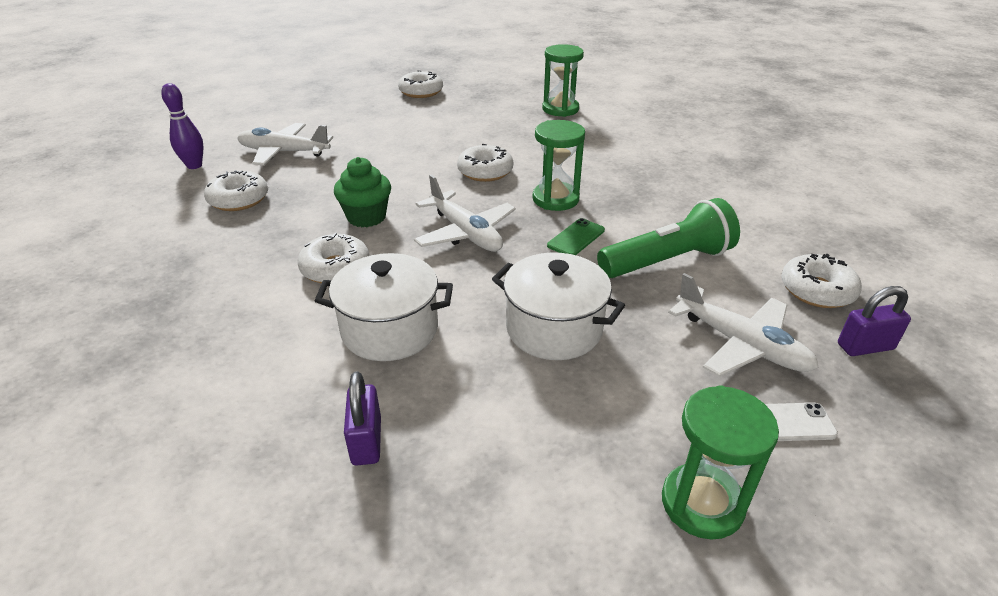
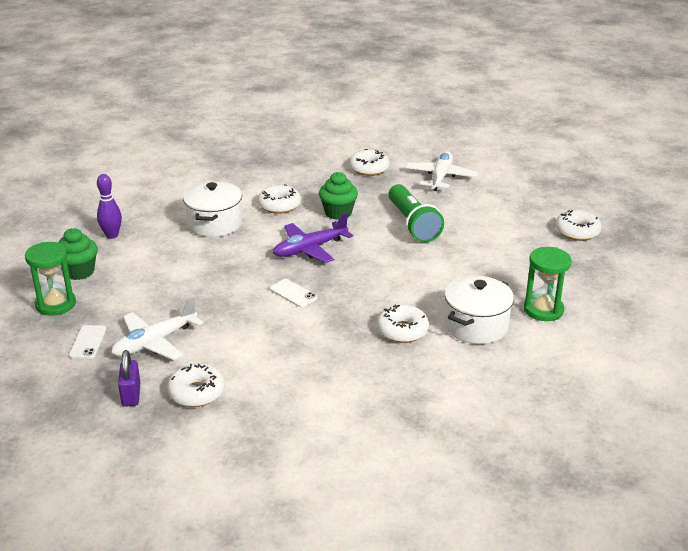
camera: 95 degrees right, 5 degrees down
purple bowling pin [161,83,203,169] -> purple bowling pin moved to [97,174,122,239]
purple padlock [344,371,381,465] -> none
white plane [414,174,516,252] -> purple plane [273,213,353,263]
white donut [457,144,513,182] -> white donut moved to [377,305,429,343]
white pot [492,252,625,360] -> white pot moved to [444,276,514,344]
green hourglass [533,120,585,211] -> none
green phone [547,218,605,255] -> white phone [270,279,318,308]
green flashlight [597,198,740,278] -> green flashlight moved to [388,184,444,242]
none -> green cupcake [59,228,98,280]

